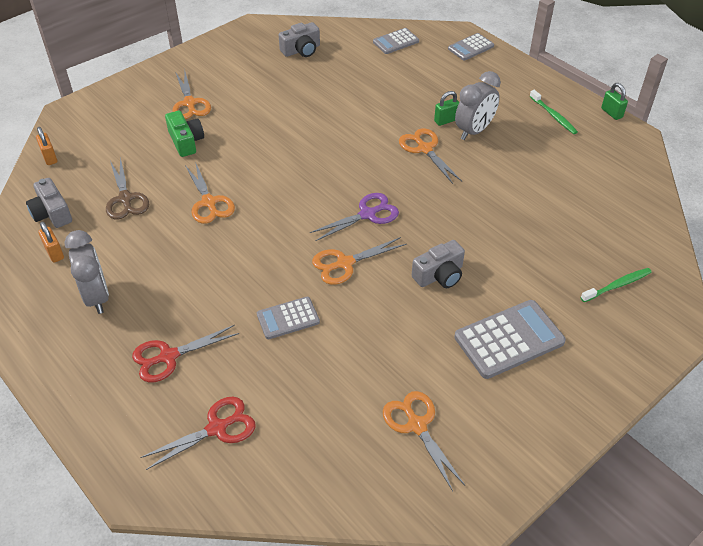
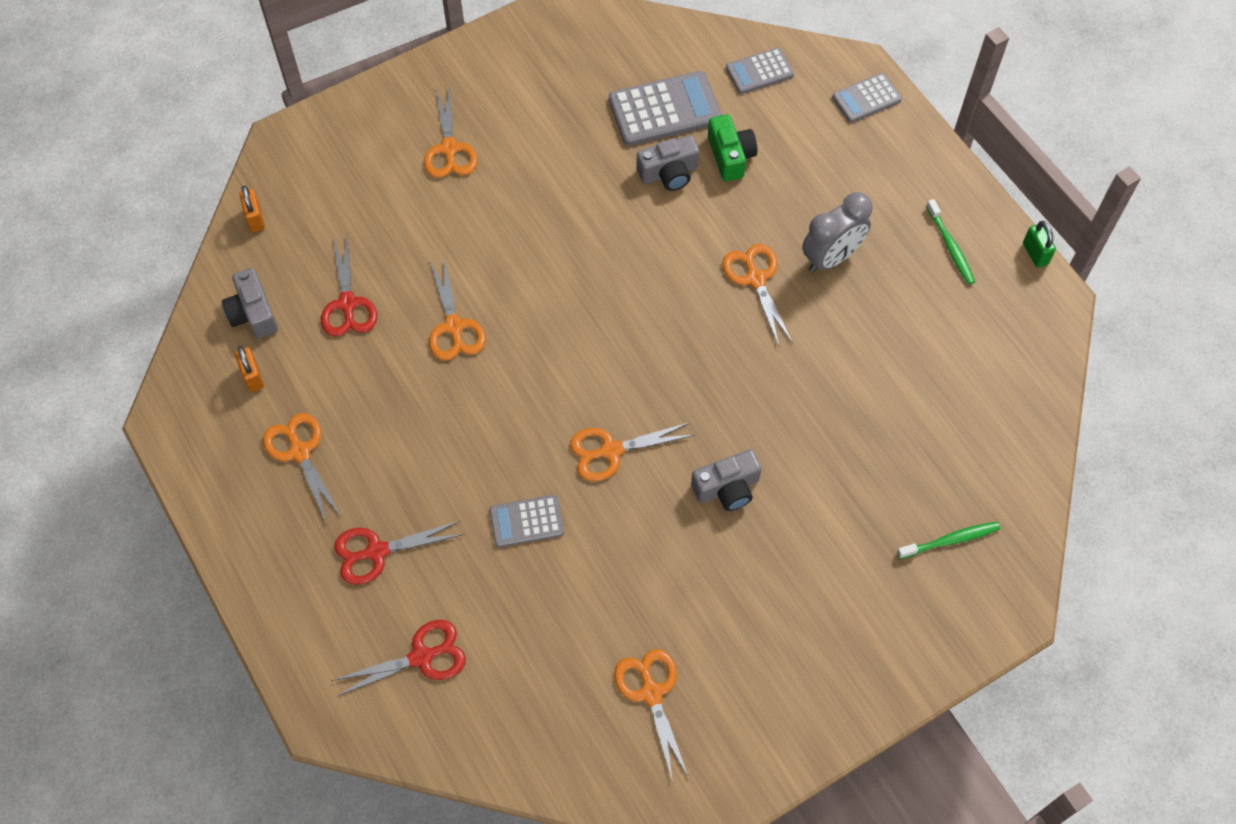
camera: 10 degrees right, 15 degrees up
grey clock [64,230,109,314] -> orange scissors [263,413,341,522]
brown scissors [106,157,149,220] -> red scissors [321,237,377,337]
green camera [165,111,204,157] -> green camera moved to [708,114,757,181]
grey camera [279,22,320,57] -> grey camera moved to [636,135,699,191]
purple scissors [310,193,399,241] -> none
green padlock [434,91,459,126] -> none
grey calculator [454,300,566,379] -> grey calculator moved to [609,71,722,146]

